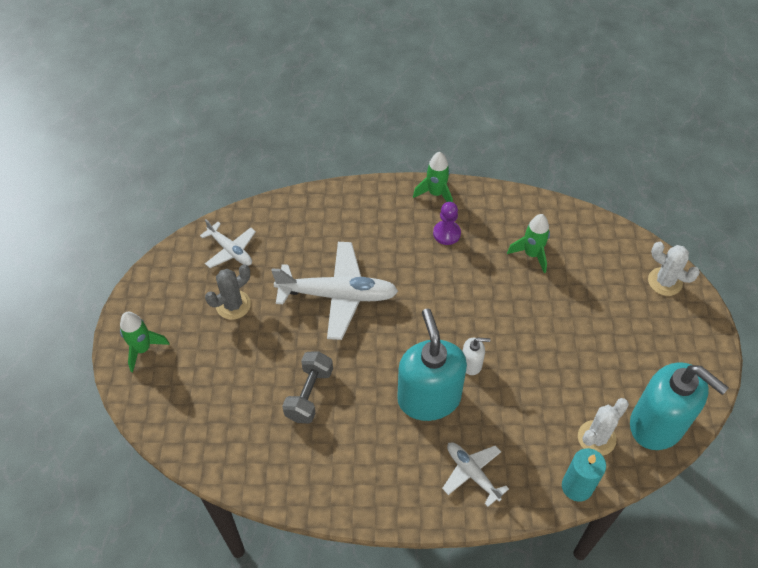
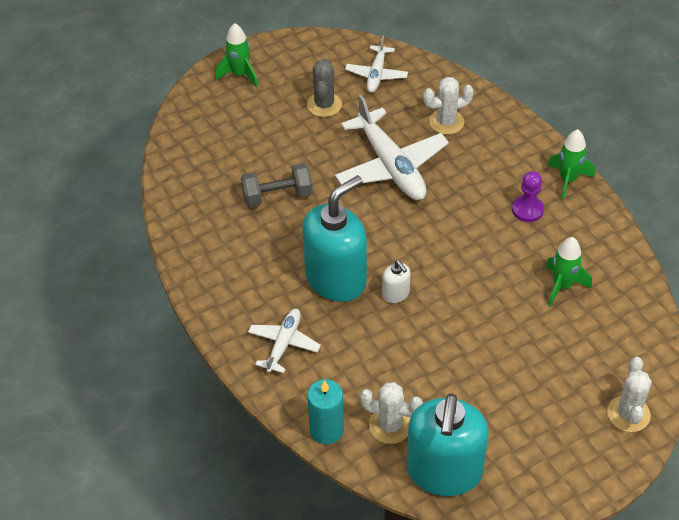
camera: 60 degrees right, 5 degrees down
grey cactus [205,264,251,320] -> grey cactus turned 75 degrees clockwise [307,58,342,117]
none -> white cactus [423,77,474,135]

